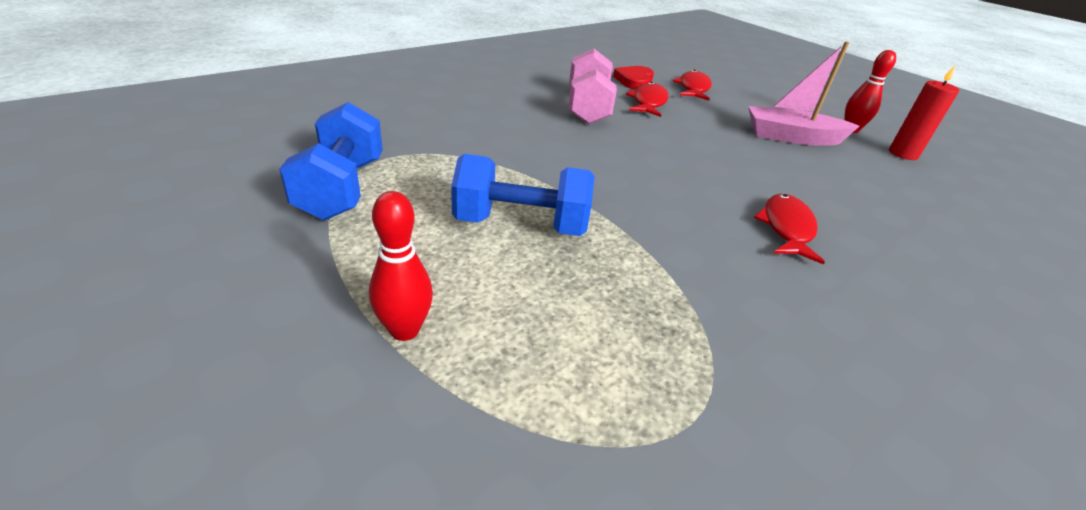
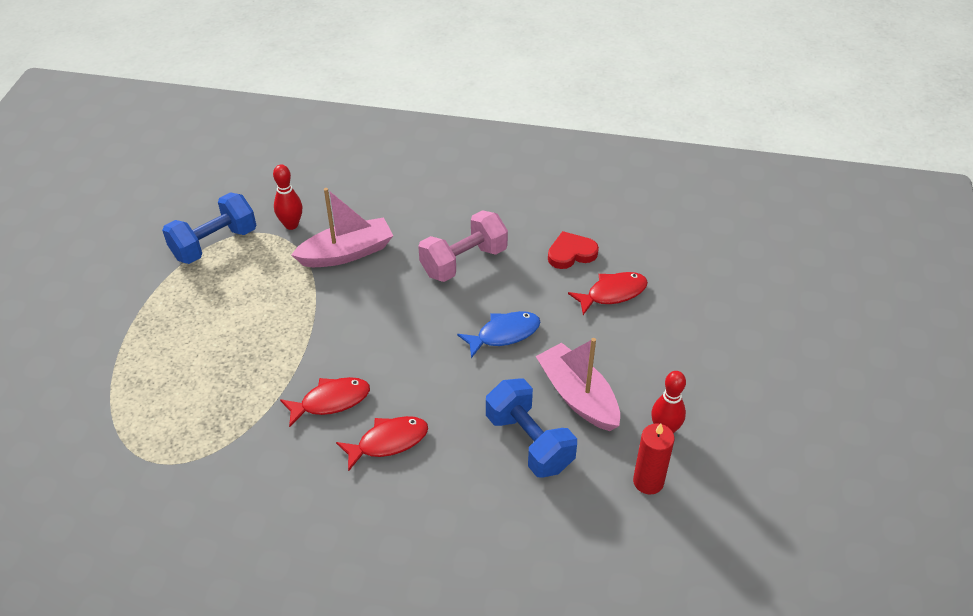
camera: 55 degrees right, 10 degrees up
red bowling pin [369,191,433,341] -> red bowling pin moved to [273,164,302,230]
blue dumbbell [451,154,595,236] -> blue dumbbell moved to [486,379,577,478]
red fish [626,82,669,117] -> red fish moved to [280,377,370,427]
none -> pink boat [291,188,393,267]
none -> blue fish [457,311,540,358]

